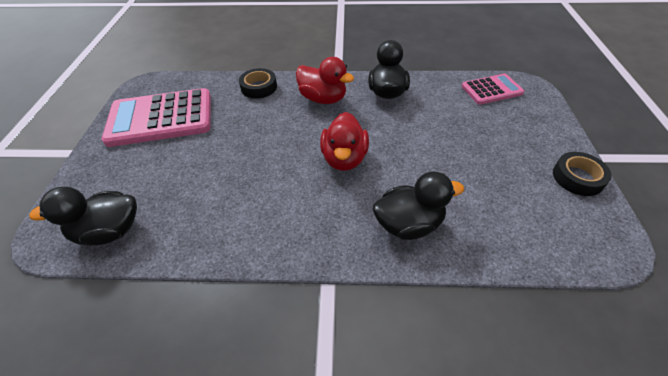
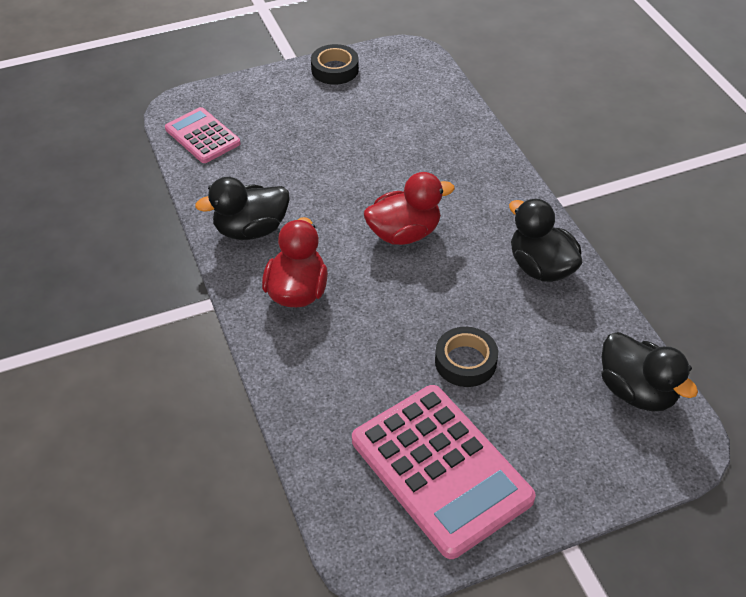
camera: 115 degrees left, 0 degrees up
black tape [239,68,277,98] -> black tape moved to [435,327,498,387]
black duck [373,171,464,240] -> black duck moved to [509,199,582,282]

